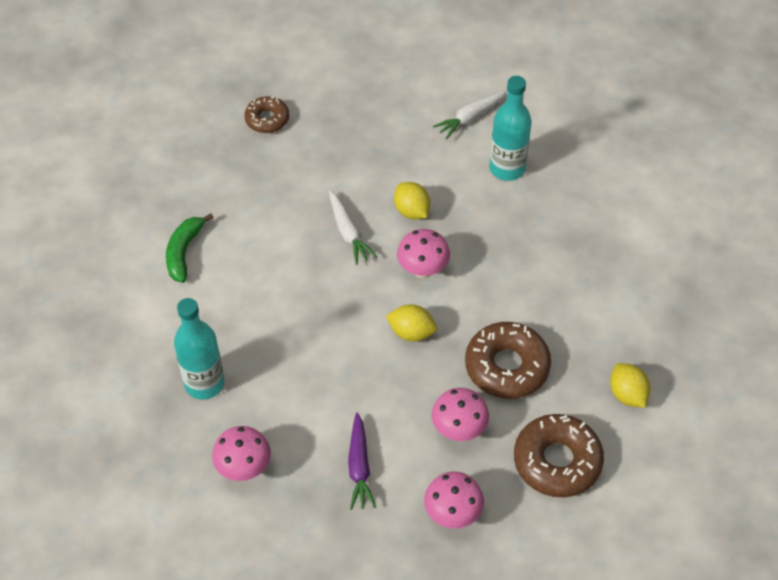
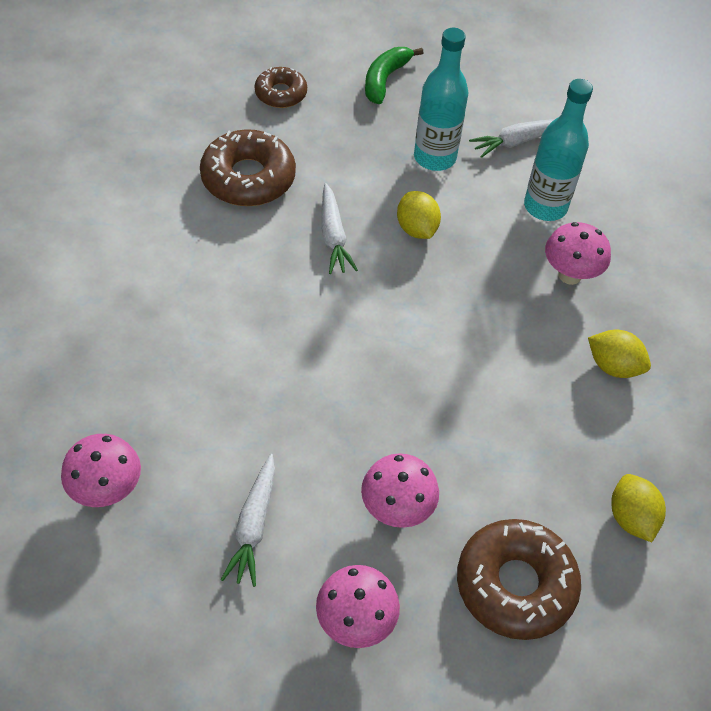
camera: 10 degrees right, 0 degrees up
green banana [166,213,214,283] -> green banana moved to [365,47,423,104]
turquoise bottle [174,298,225,399] -> turquoise bottle moved to [414,28,468,171]
purple carrot [348,412,376,510] -> white carrot [221,454,275,587]
yellow lemon [386,304,437,341] -> yellow lemon moved to [588,330,651,378]
pink mushroom [397,229,450,278] -> pink mushroom moved to [545,222,611,285]
brown donut [465,322,551,399] -> brown donut moved to [200,129,296,206]

